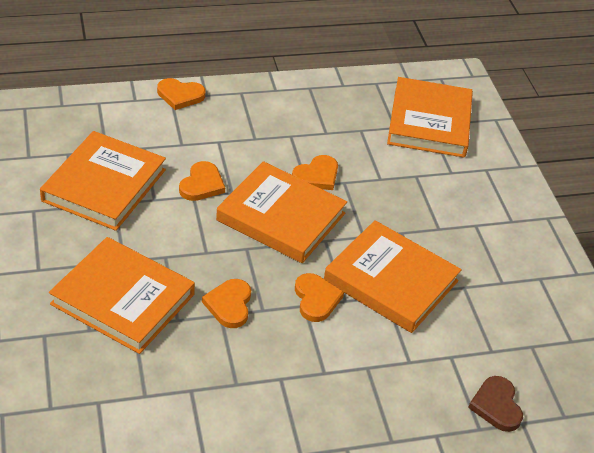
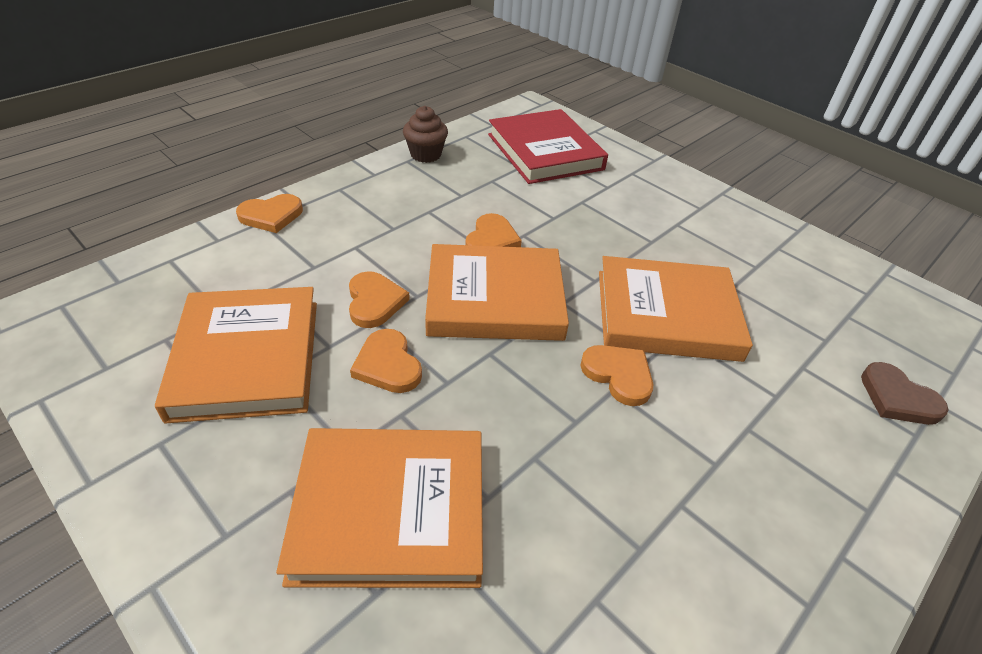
camera: 30 degrees left, 0 degrees up
orange heart [202,279,251,328] -> orange heart moved to [350,329,422,393]
orange book [387,77,473,158] -> red book [488,109,608,184]
none -> brown cupcake [403,106,448,163]

